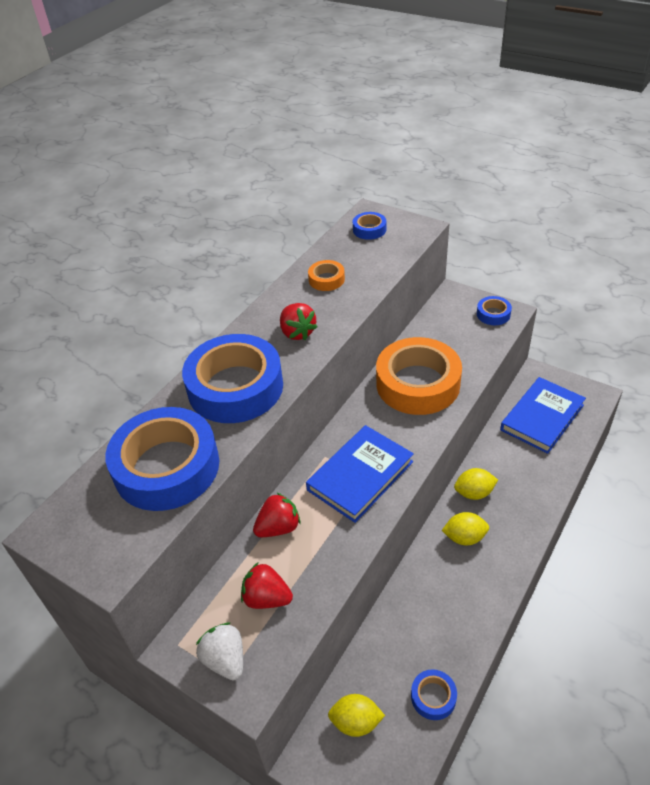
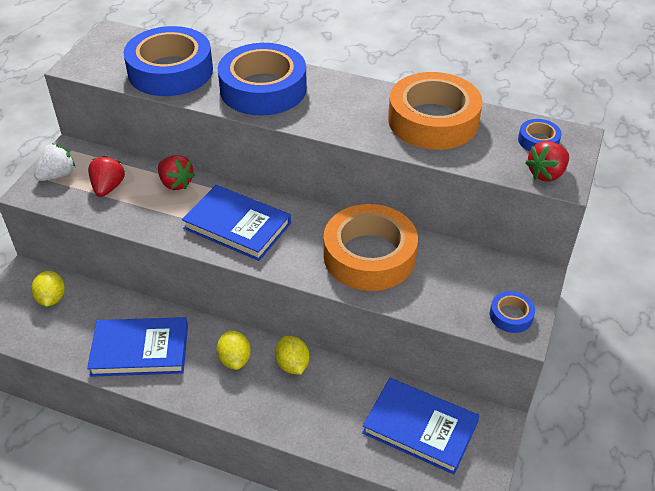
camera: 75 degrees right, 0 degrees up
red strawberry [280,303,317,340] -> red strawberry moved to [525,141,569,182]
orange tape [308,260,345,291] -> orange tape [388,72,483,150], size x2.30
blue tape [411,669,457,720] -> none
none -> blue book [87,317,188,377]

